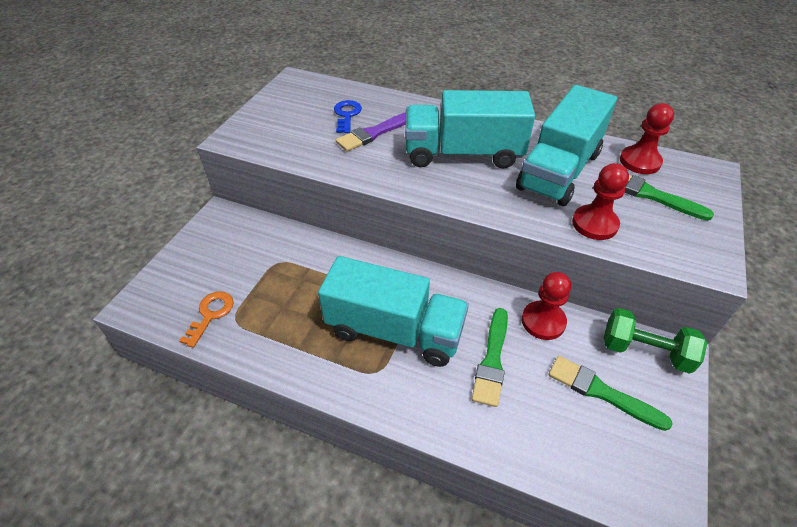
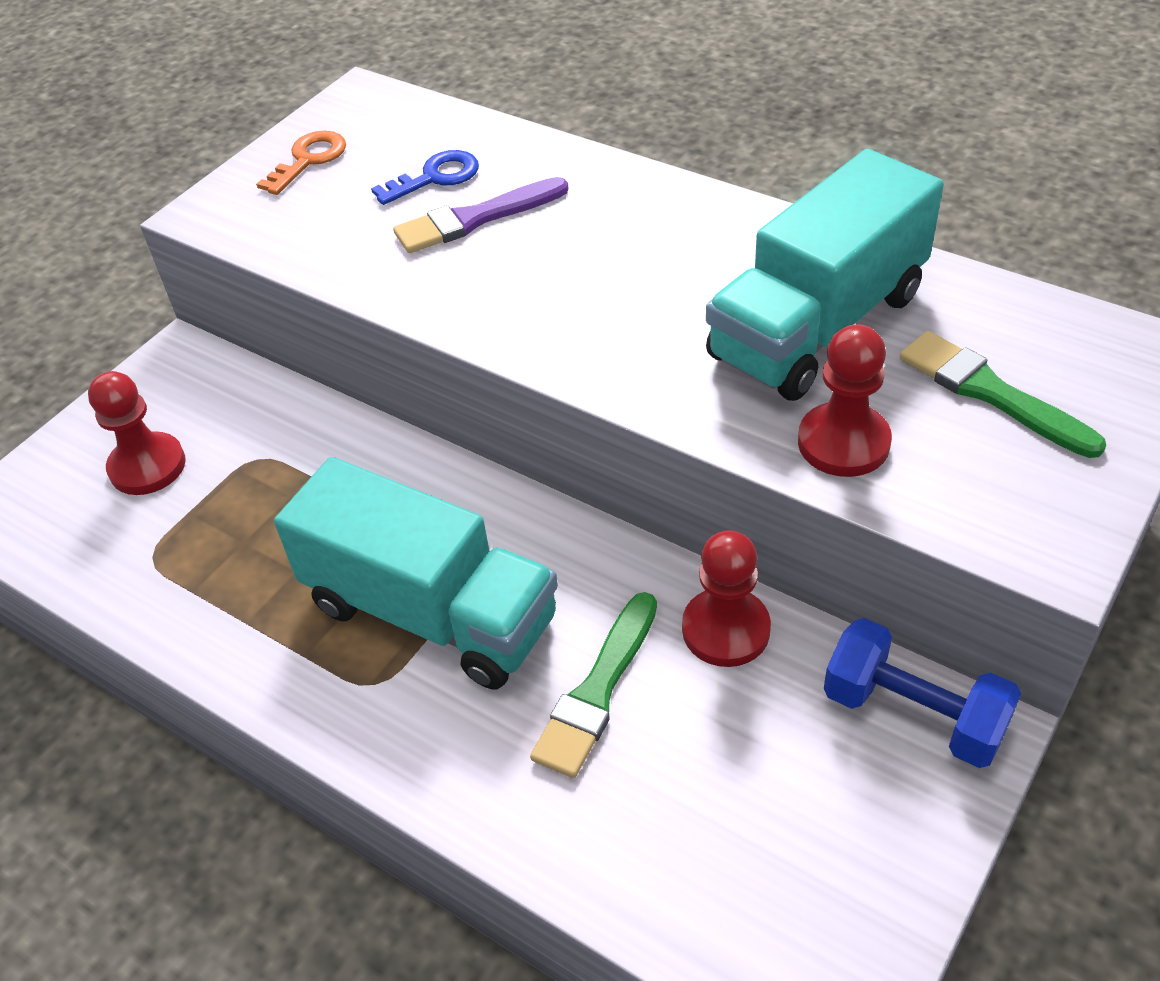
camera: 15 degrees right, 0 degrees up
orange key [179,291,234,348] -> orange key moved to [256,131,346,195]
blue key [334,100,362,133] -> blue key turned 45 degrees clockwise [371,150,479,205]
turquoise truck [405,90,535,169] -> none
green brush [549,356,673,431] -> none
green dumbbell [604,308,707,374] -> blue dumbbell [824,618,1021,768]
red pawn [620,103,674,174] -> red pawn moved to [88,371,186,495]

